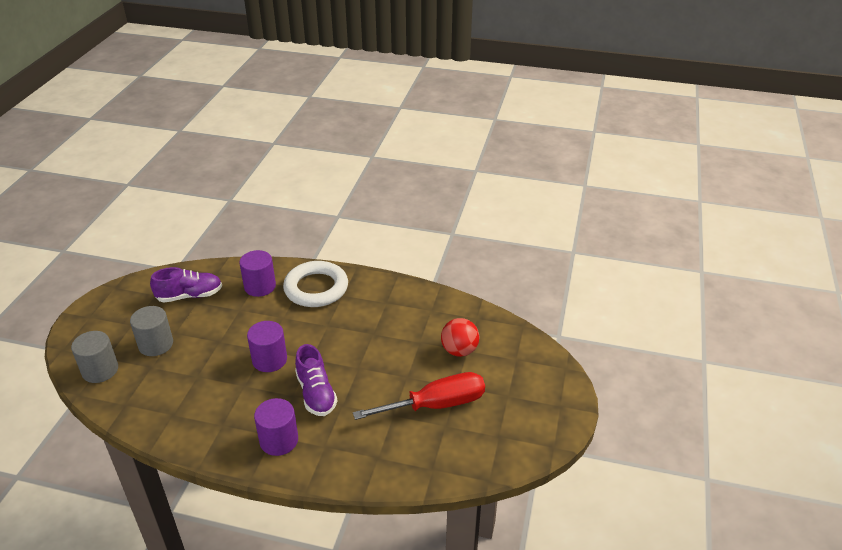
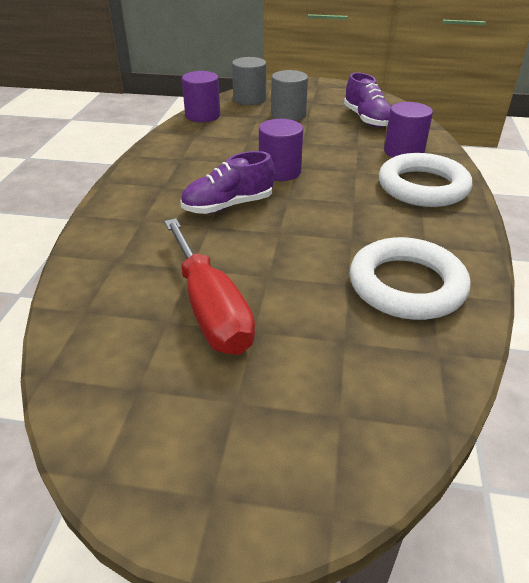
camera: 85 degrees right, 0 degrees up
purple cylinder [254,398,298,456] -> purple cylinder moved to [182,71,220,122]
red ball [441,318,479,357] -> none
none -> white ring [350,237,471,320]

